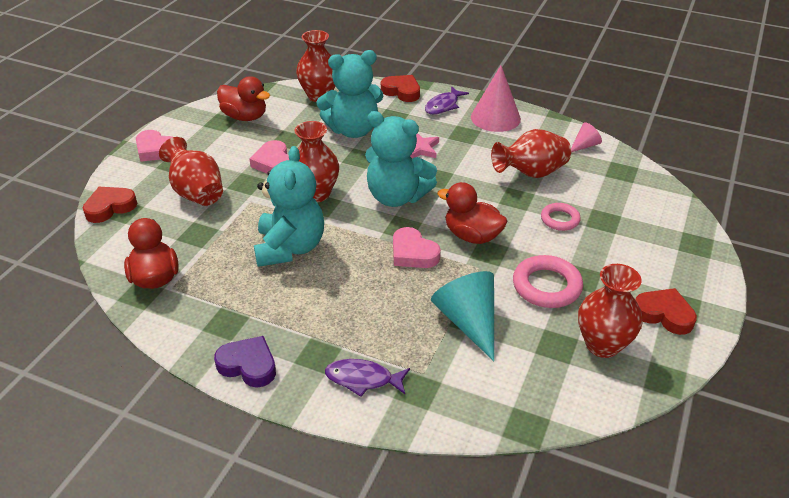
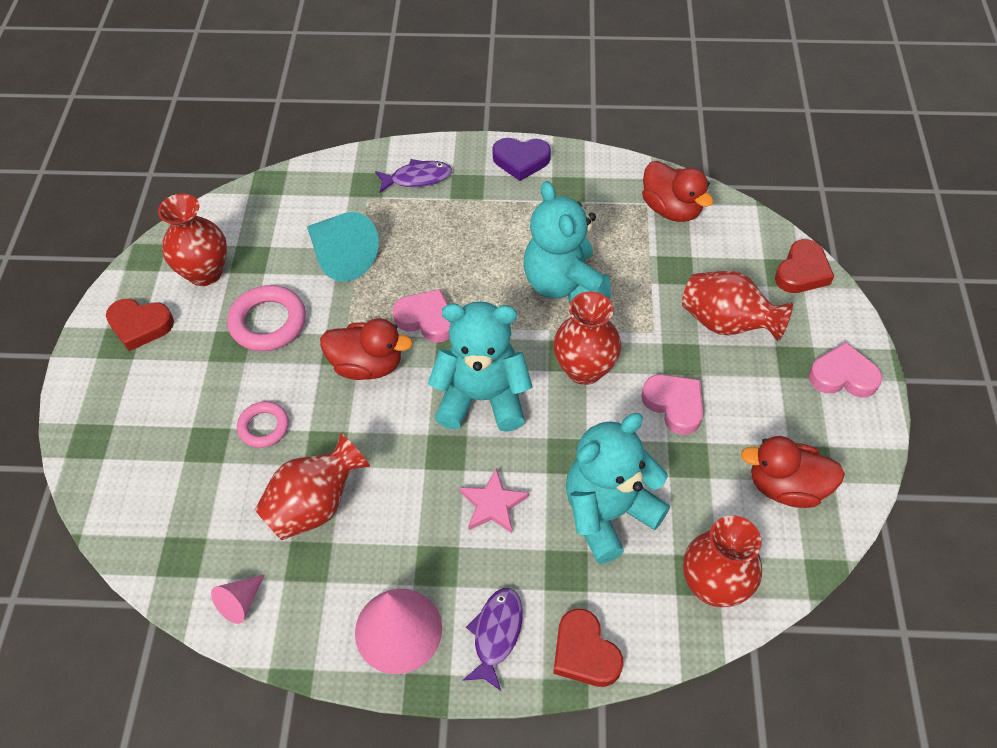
camera: 160 degrees right, 15 degrees up
red heart [381,75,420,102] -> red heart turned 45 degrees clockwise [553,609,623,687]

